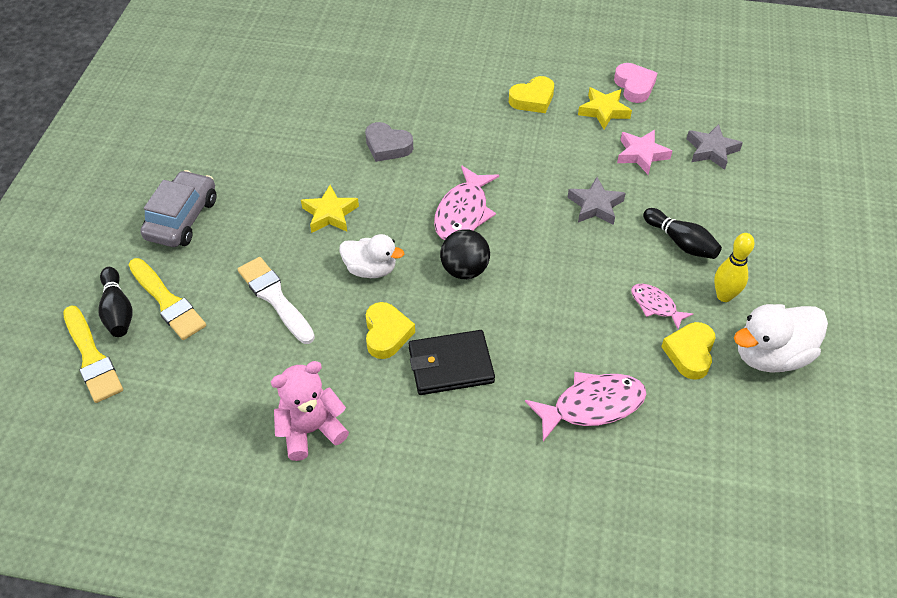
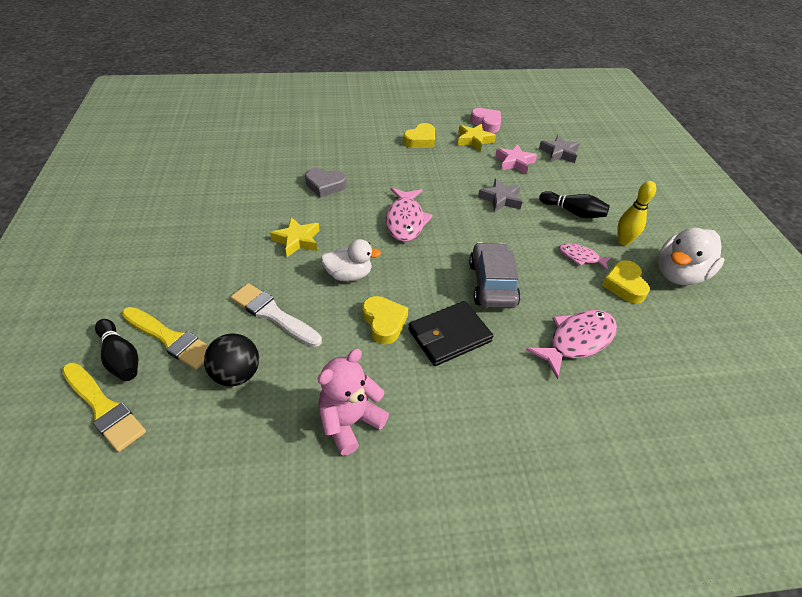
camera: 20 degrees left, 5 degrees down
grey car [140,170,217,247] -> grey car moved to [469,242,521,308]
black ball [440,229,490,279] -> black ball moved to [204,333,259,386]

